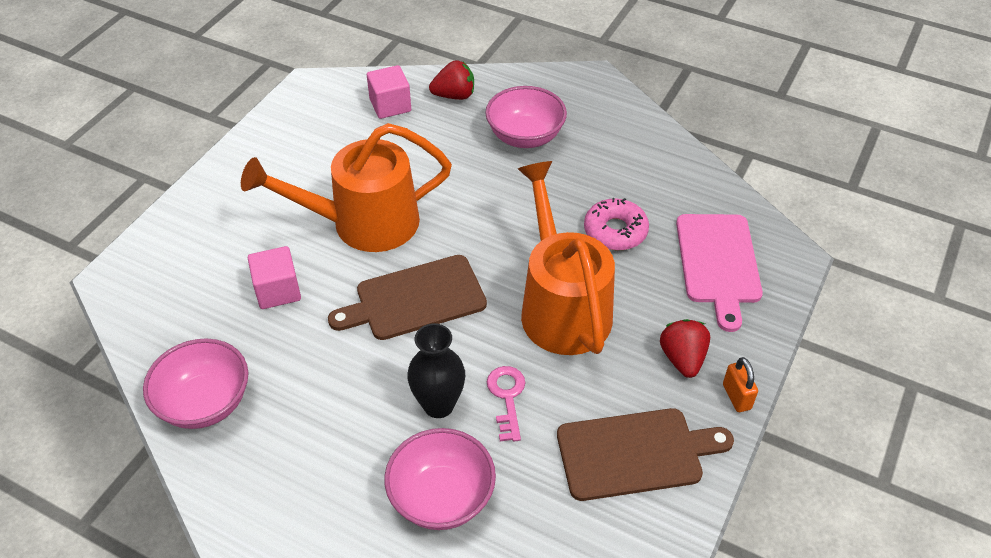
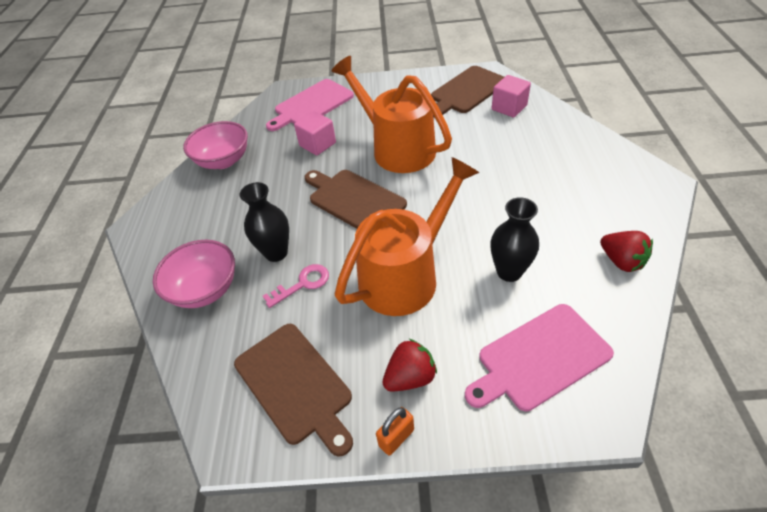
camera: 65 degrees right, 0 degrees up
red strawberry [429,60,474,100] -> red strawberry moved to [600,231,653,272]
pink bowl [485,86,567,148] -> none
pink donut [584,198,649,250] -> black vase [490,197,539,282]
none -> pink cutting board [266,79,354,131]
none -> brown cutting board [431,66,504,118]

